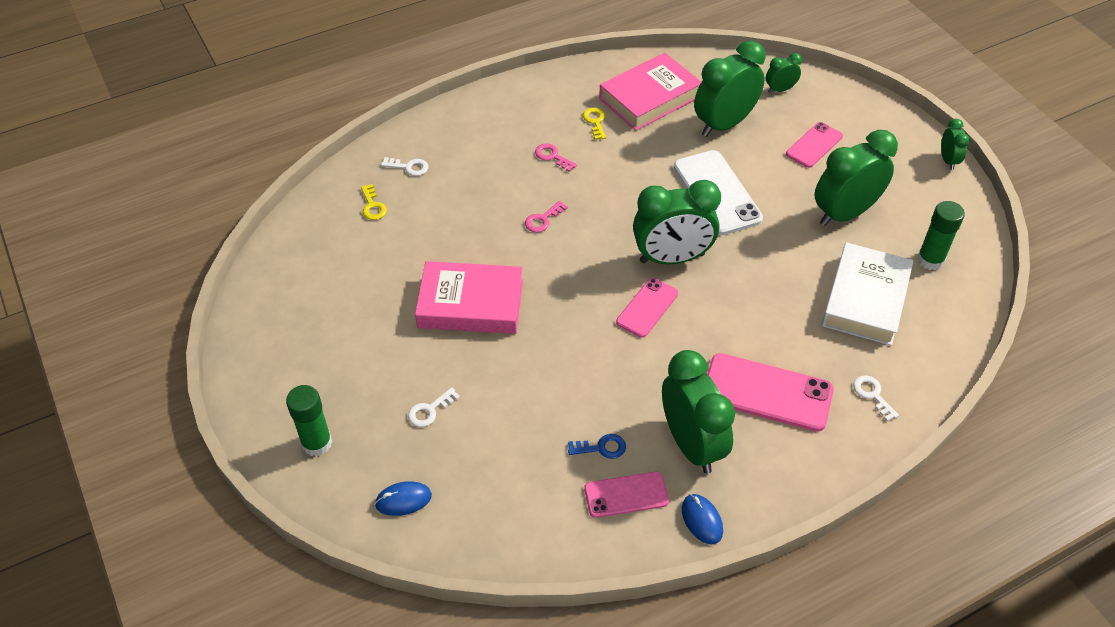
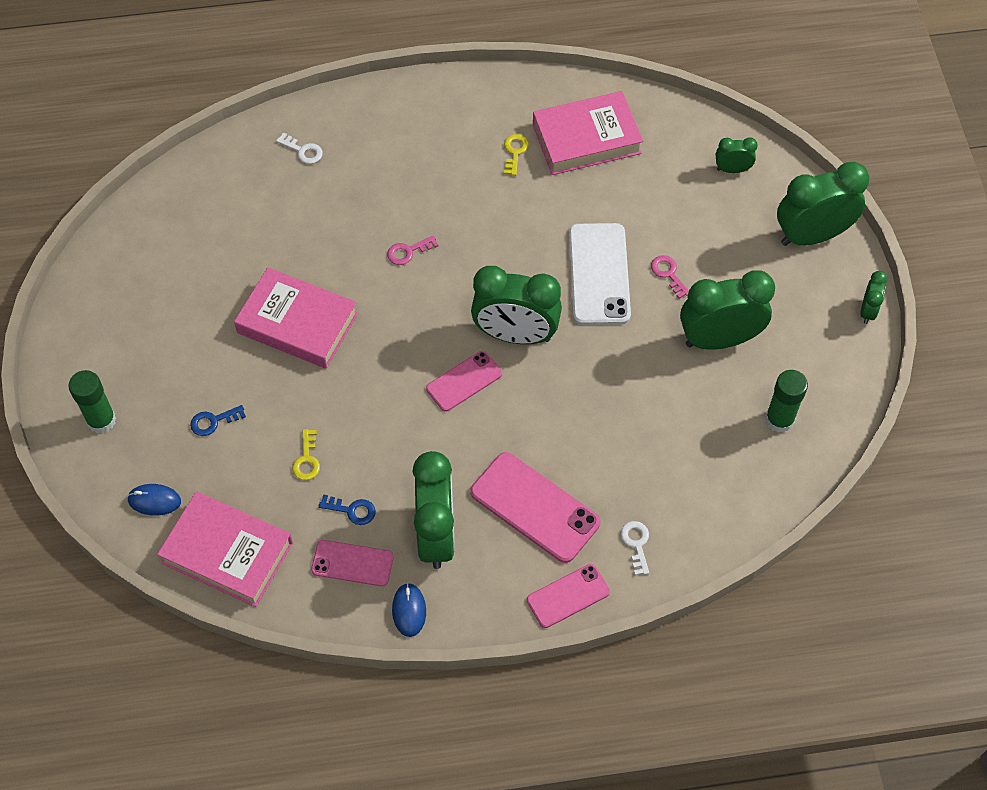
camera: 20 degrees right, 10 degrees up
yellow key [361,184,387,220] -> yellow key moved to [292,429,320,480]
white key [408,387,460,427] -> blue key [190,405,246,436]
pink key [535,143,577,172] -> pink key moved to [651,255,689,299]
green clock [694,40,766,137] -> green clock moved to [777,162,869,246]
pink phone [786,122,843,168] -> pink phone moved to [527,564,610,628]
white book [822,242,914,346] -> none
none -> pink book [157,492,293,607]

